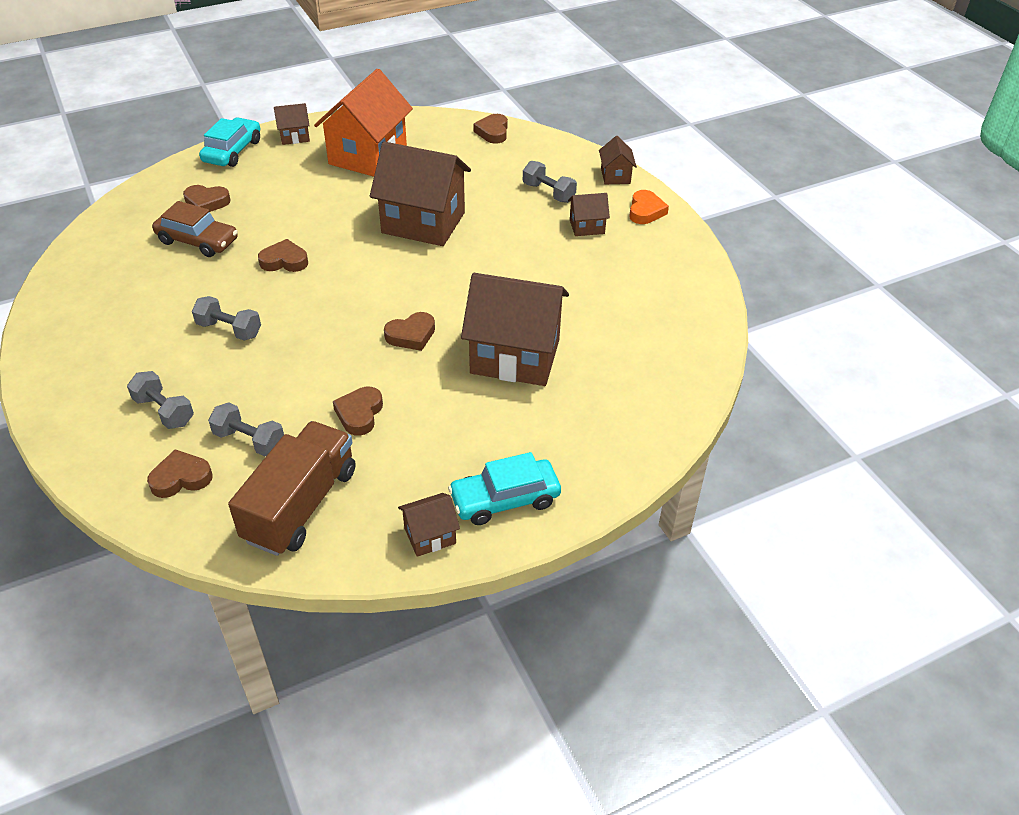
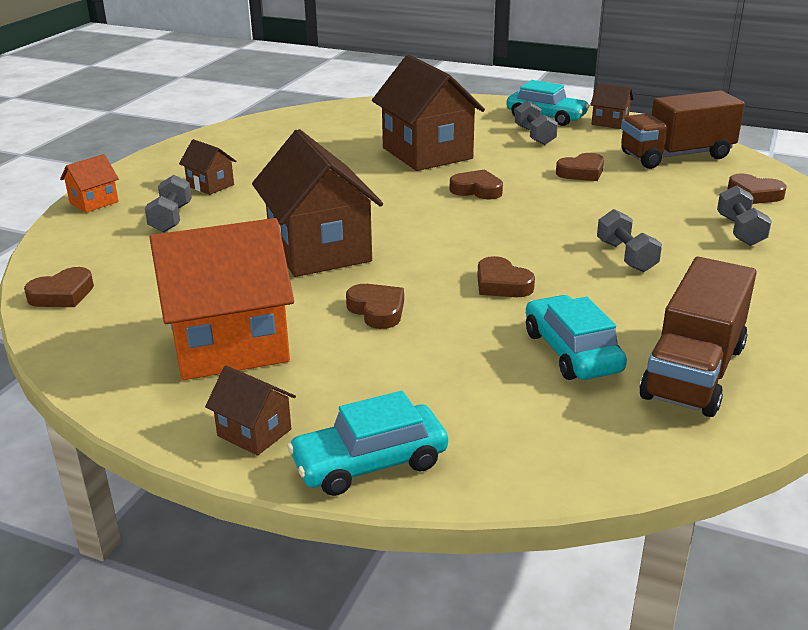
camera: 130 degrees left, 15 degrees down
brown car [152,201,238,257] -> turquoise car [526,295,627,380]
brown heart [183,185,230,212] -> brown heart moved to [346,284,404,329]
grey dumbbell [208,402,284,456] -> grey dumbbell moved to [515,101,558,145]
brown house [599,136,637,184] -> orange house [60,154,119,213]
orange heart [629,190,669,224] -> none
none -> brown truck [639,257,757,417]

